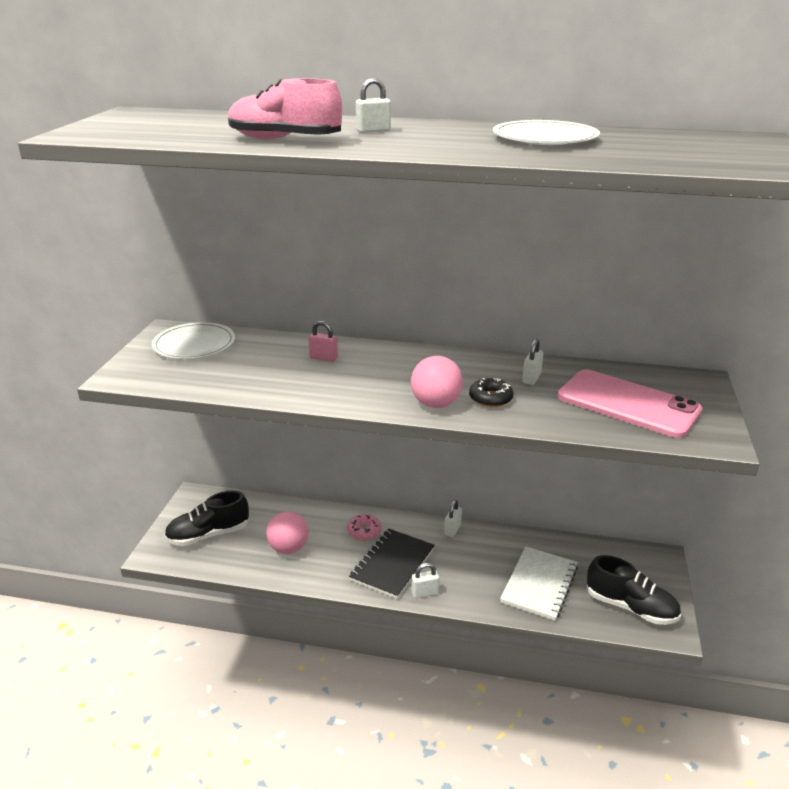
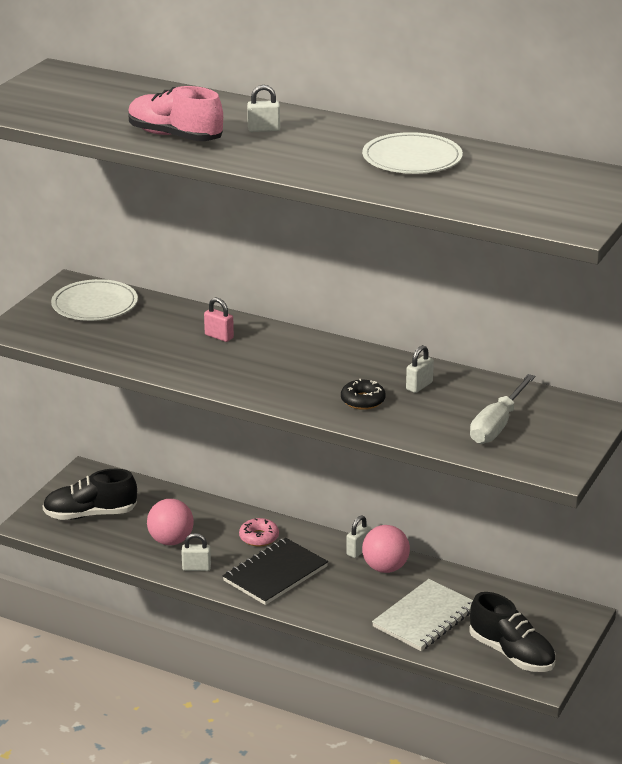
camera: 15 degrees right, 0 degrees up
pink ball [411,356,463,408] -> pink ball moved to [362,525,410,573]
white padlock [411,563,439,598] -> white padlock moved to [181,533,211,571]
pink phone [558,369,703,438] -> white screwdriver [470,374,535,444]

